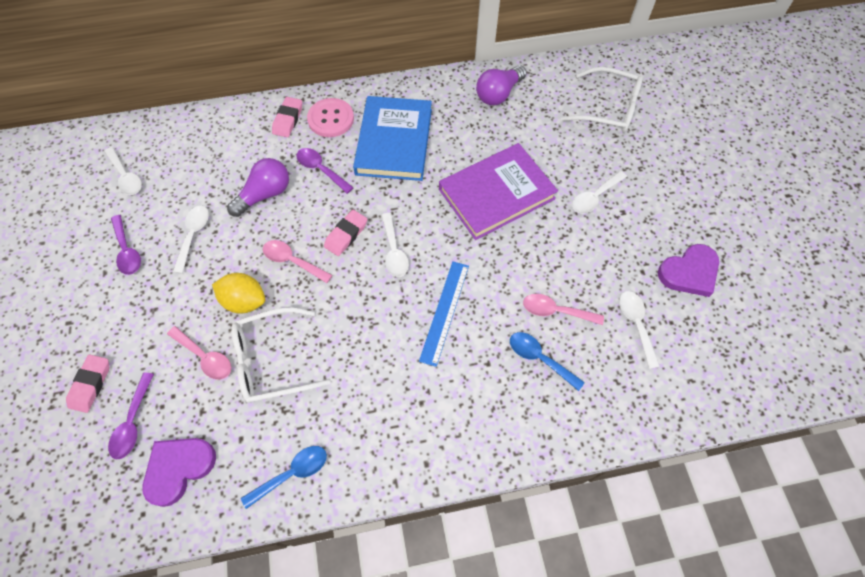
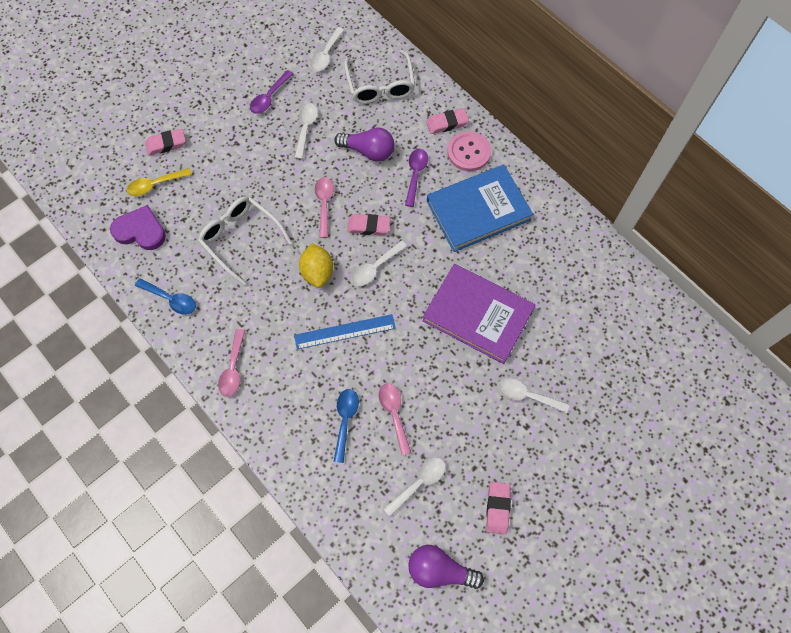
camera: 60 degrees right, 5 degrees up
purple spoon [108,373,154,459] -> yellow spoon [127,168,192,196]
pink spoon [167,326,231,380] -> pink spoon moved to [218,329,245,397]
white spoon [173,206,209,274] -> white spoon turned 60 degrees counterclockwise [294,103,318,159]
yellow lemon [212,273,265,314] -> yellow lemon moved to [299,243,333,288]
purple light bulb [476,65,527,105] -> purple light bulb moved to [408,545,484,589]
white glasses [561,67,643,132] -> white glasses moved to [344,50,415,104]
purple heart [658,244,719,297] -> pink eraser [486,482,511,534]

